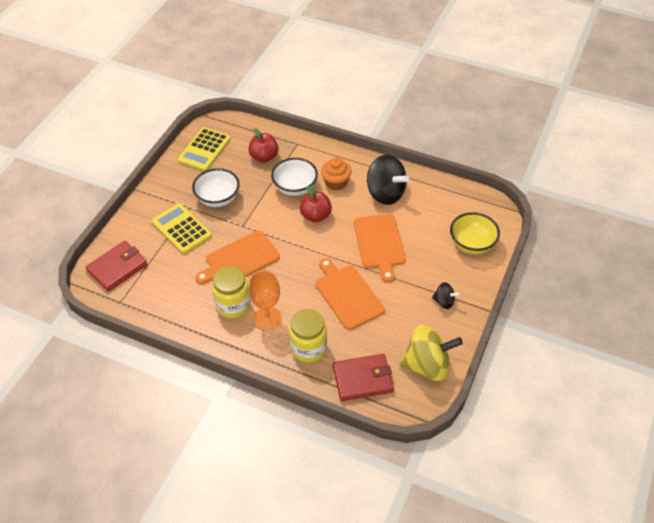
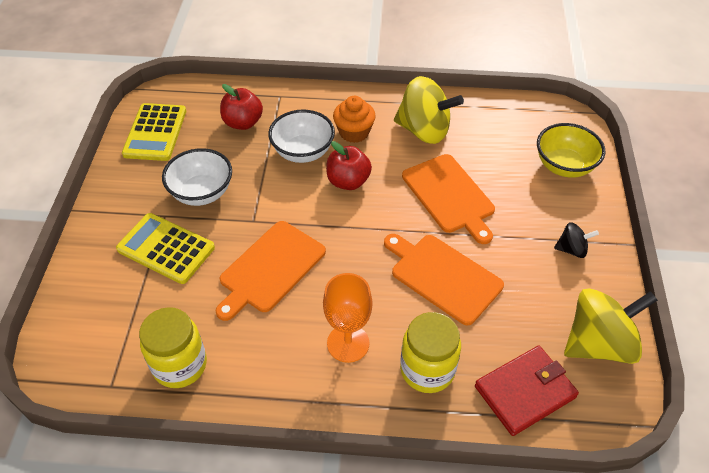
camera: 20 degrees left, 0 degrees up
red wallet [86,241,148,292] -> none
yellow jar [212,266,251,318] -> yellow jar moved to [139,307,207,388]
black spinning top [367,155,409,205] -> yellow spinning top [394,76,464,144]

